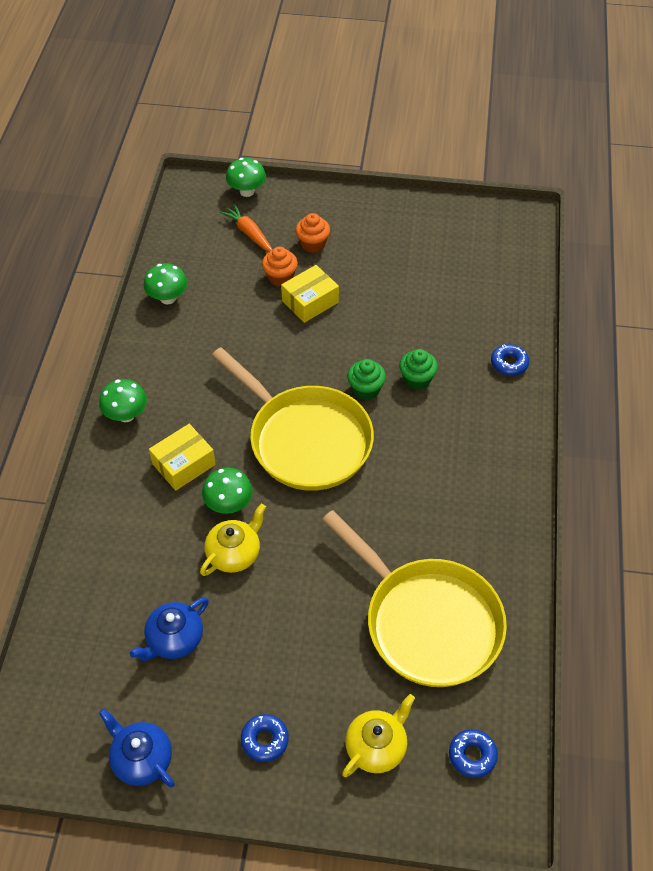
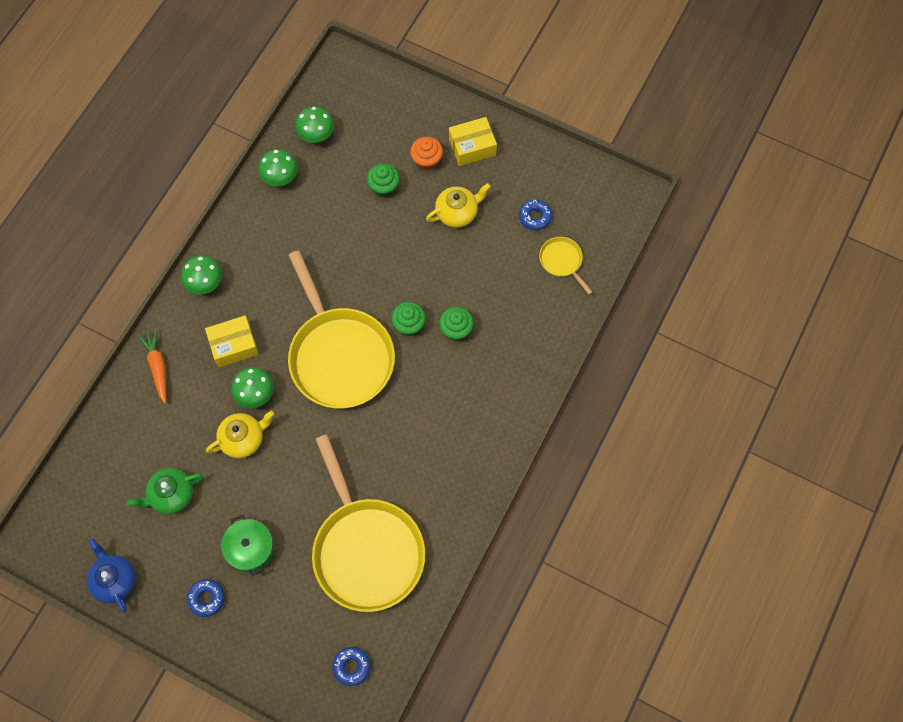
camera: 20 degrees right, 15 degrees up
blue teapot [130,597,209,661] -> green teapot [126,468,204,514]
orange carrot [220,204,273,252] -> orange carrot moved to [138,329,167,404]
green mushroom [226,158,266,197] -> green mushroom moved to [295,106,334,143]
orange cupcake [262,247,298,286] -> green cupcake [367,163,400,197]
yellow box [281,265,339,323] -> yellow box moved to [449,117,497,166]
yellow teapot [342,694,415,777] -> yellow teapot moved to [426,183,491,228]
blue donut [491,344,529,376] -> blue donut moved to [519,199,552,230]
none -> green pot [221,515,274,576]
none -> yellow pan [539,237,593,295]

